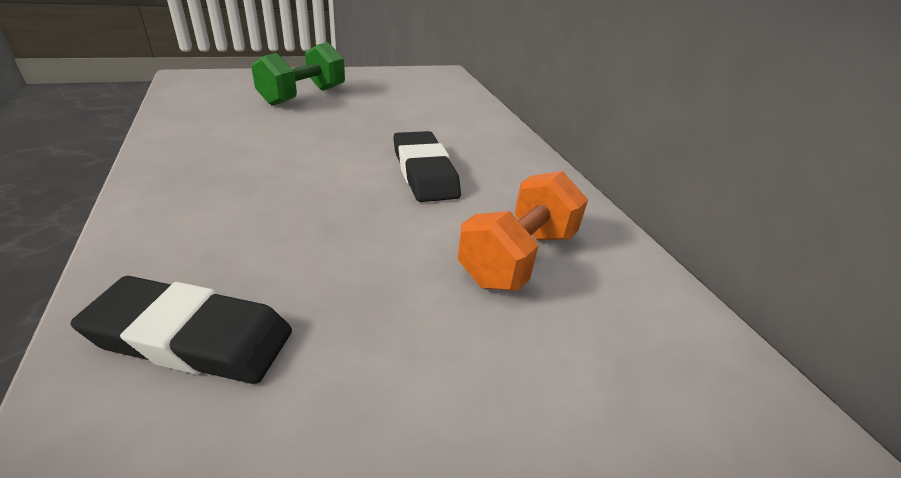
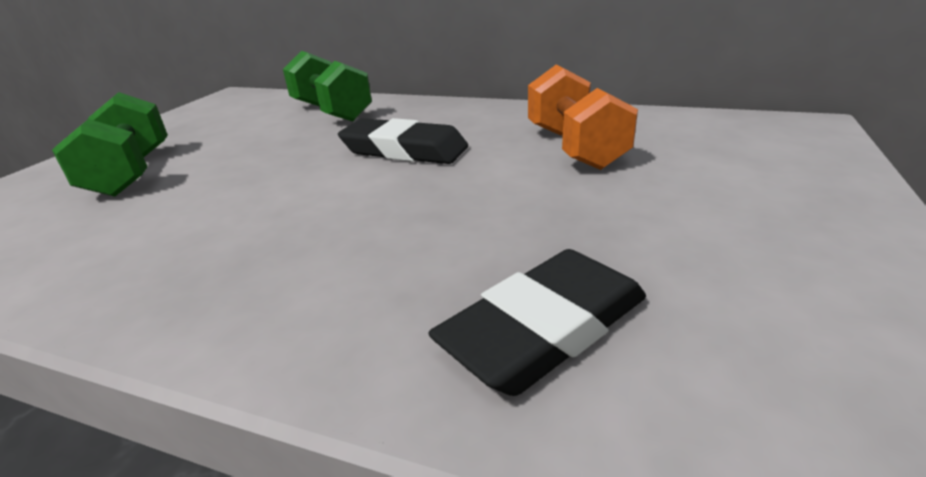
camera: 45 degrees left, 5 degrees down
none -> green dumbbell [283,51,372,121]

